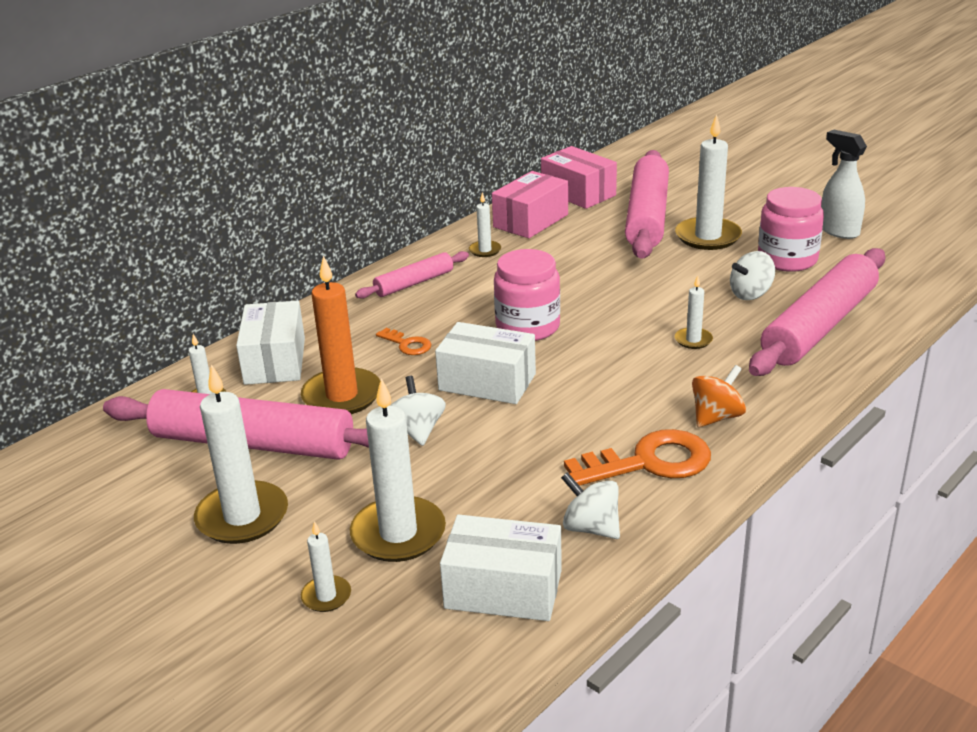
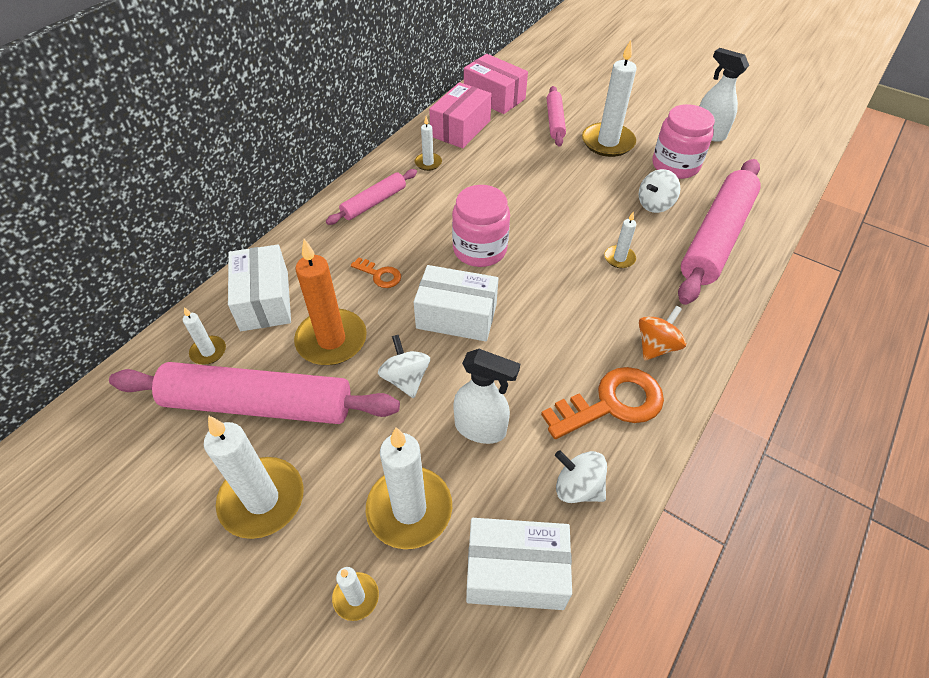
camera: 10 degrees left, 20 degrees up
pink rolling pin [625,150,669,259] -> pink rolling pin [547,86,566,147], size x0.51
none -> white spray bottle [453,349,520,444]

